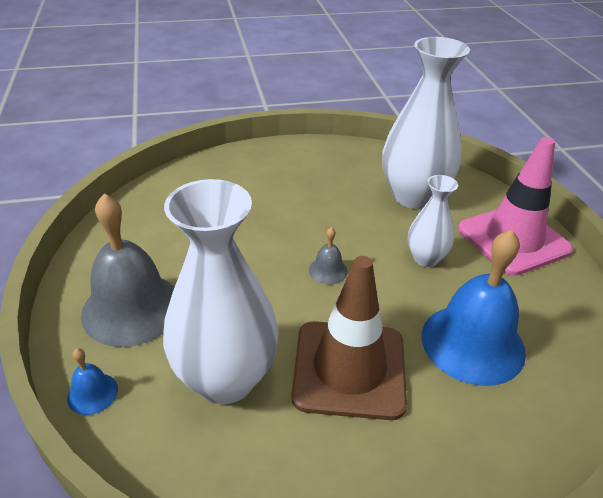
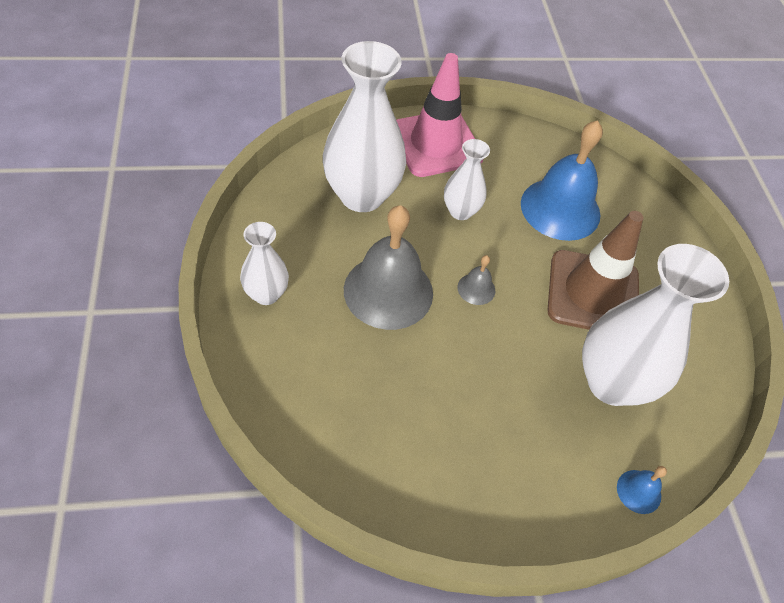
camera: 90 degrees left, 15 degrees up
grey bell [81,193,174,347] -> grey bell moved to [344,205,433,330]
none -> white vase [240,222,289,305]

